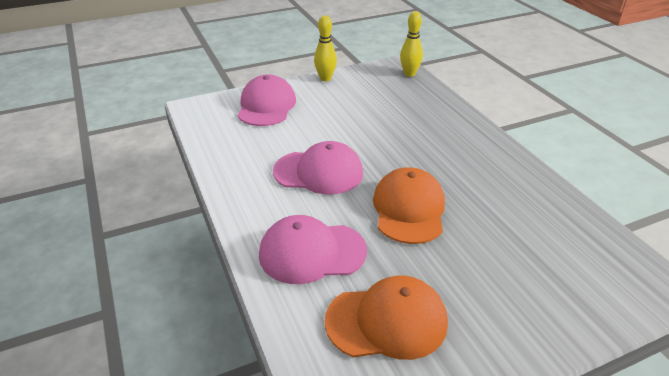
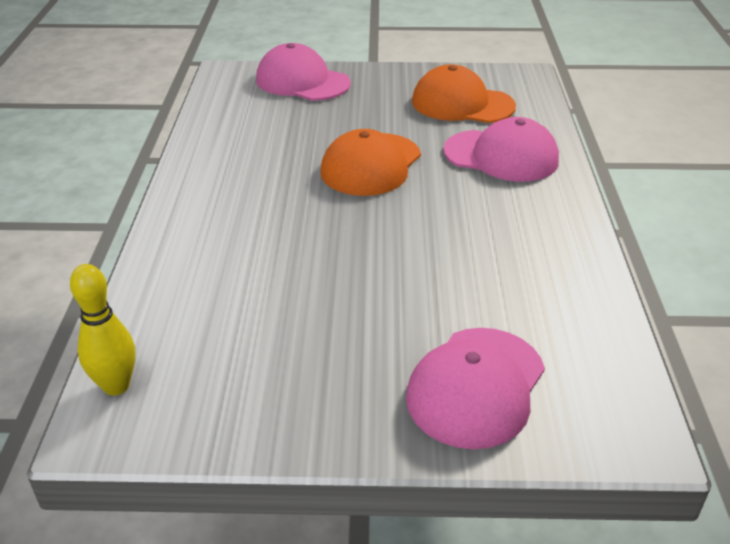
camera: 155 degrees left, 0 degrees up
pink cap [273,141,363,194] -> pink cap moved to [256,43,351,101]
yellow bowling pin [314,15,337,81] -> none

